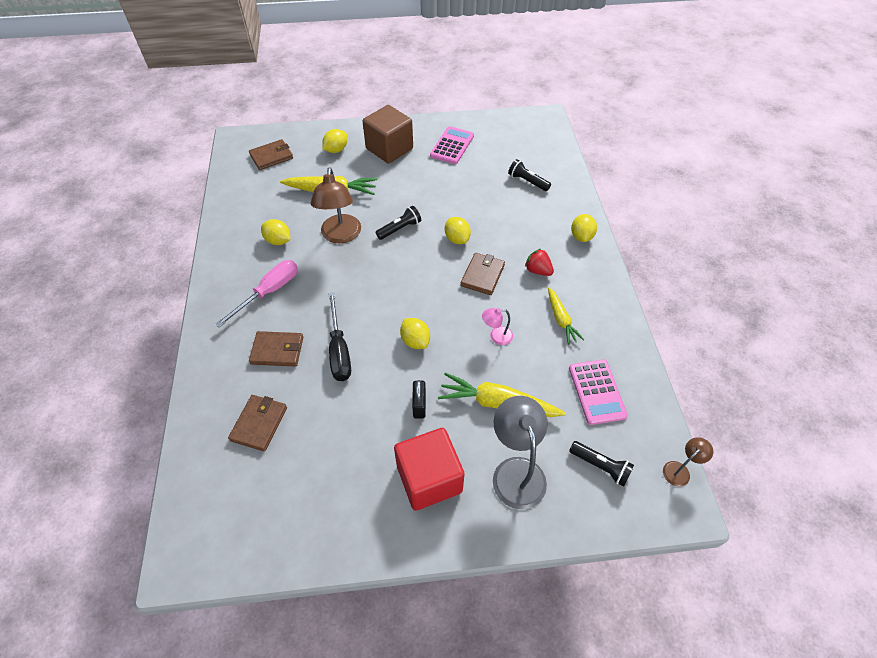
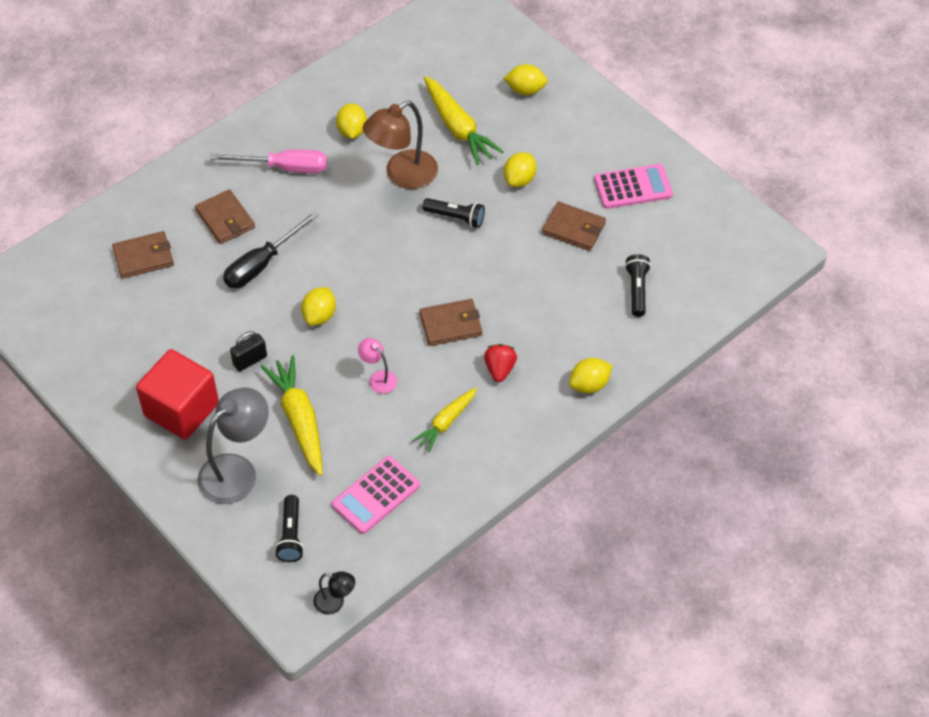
camera: 55 degrees right, 0 degrees up
brown wallet [249,139,293,170] -> brown wallet moved to [542,202,606,251]
brown cube [362,105,413,164] -> none
yellow lemon [445,217,471,244] -> yellow lemon moved to [504,152,537,187]
brown lamp [663,437,713,487] -> black lamp [314,571,355,615]

